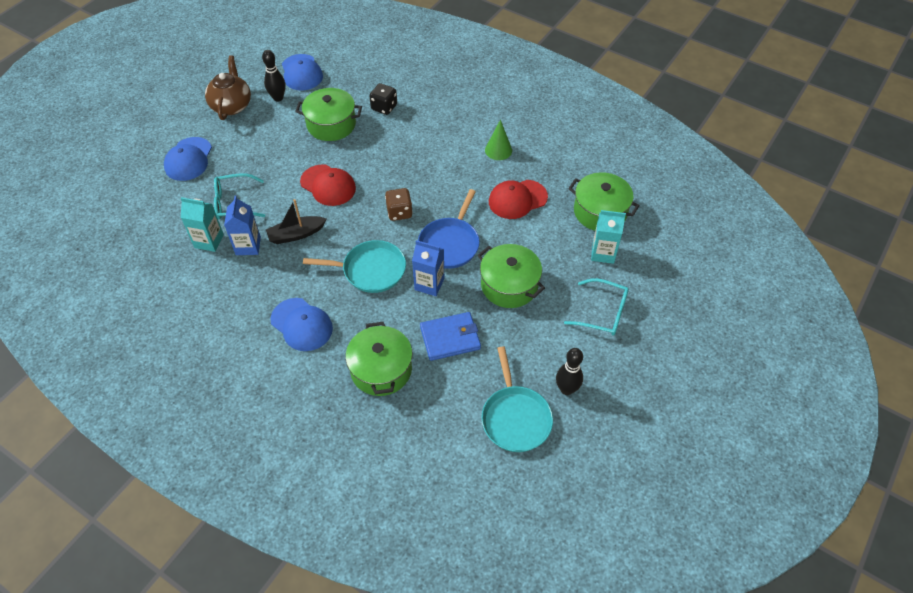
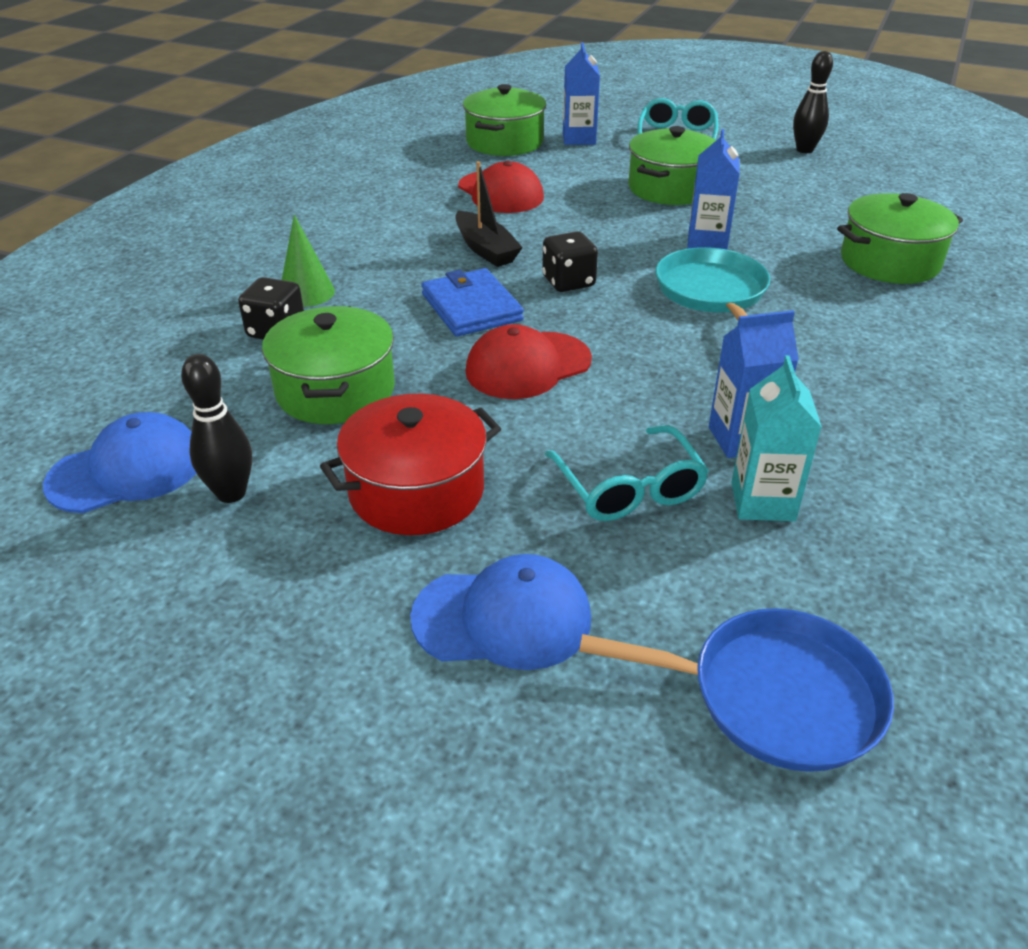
camera: 100 degrees left, 15 degrees down
brown teapot [205,55,251,120] -> none
black boat [266,199,326,244] -> black boat moved to [455,161,523,267]
blue cap [270,298,333,351] -> none
red cap [300,164,356,206] -> red cap turned 150 degrees counterclockwise [465,324,592,399]
brown dice [385,188,413,221] -> black dice [542,231,598,292]
blue pan [418,189,480,269] -> blue pan moved to [579,608,894,772]
blue wallet [420,312,481,361] -> blue wallet moved to [421,268,524,337]
turquoise pan [481,346,553,452] -> none
green cone [485,120,512,160] -> green cone moved to [282,215,335,307]
turquoise carton [591,210,626,264] -> blue carton [563,42,600,145]
none -> red pot [320,394,501,535]

